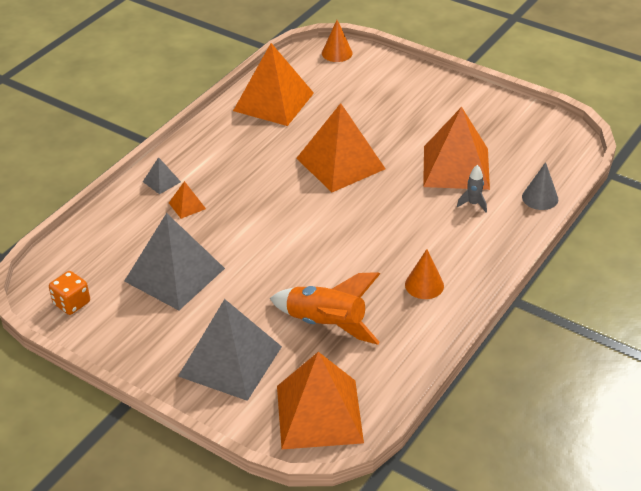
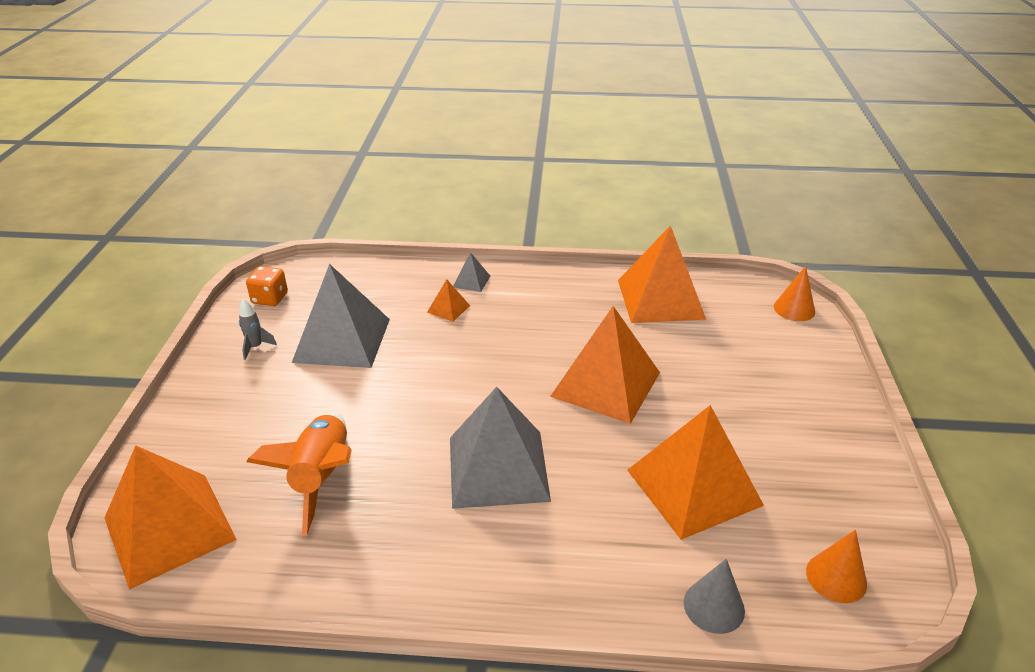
camera: 60 degrees right, 5 degrees down
grey pyramid [178,299,282,401] -> grey pyramid moved to [450,387,551,509]
orange cone [405,249,444,299] -> orange cone moved to [806,530,867,603]
grey rocket [457,165,487,212] -> grey rocket moved to [239,298,277,360]

